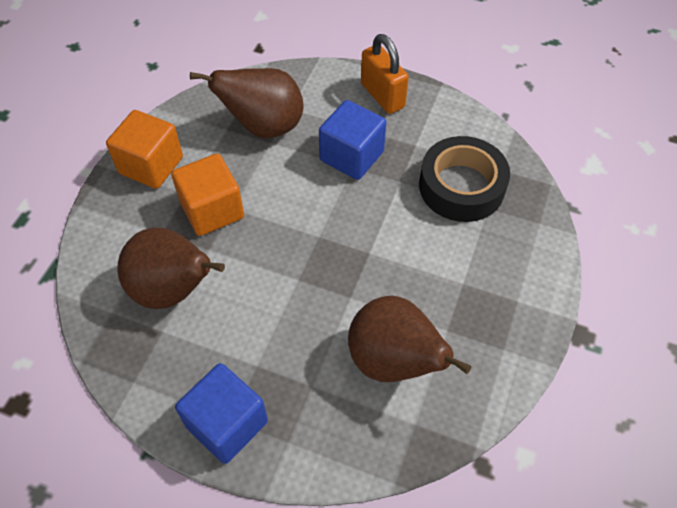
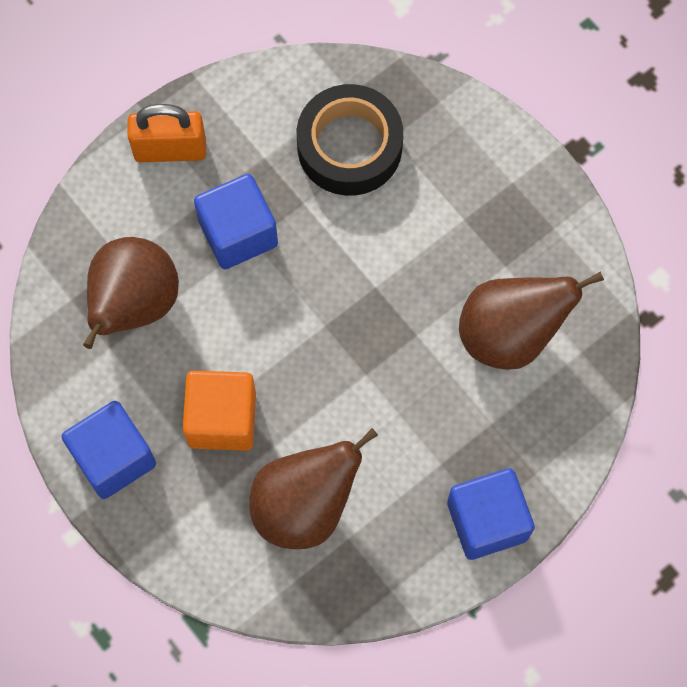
camera: 60 degrees left, 15 degrees up
orange cube [106,110,183,189] -> blue cube [61,401,156,499]

